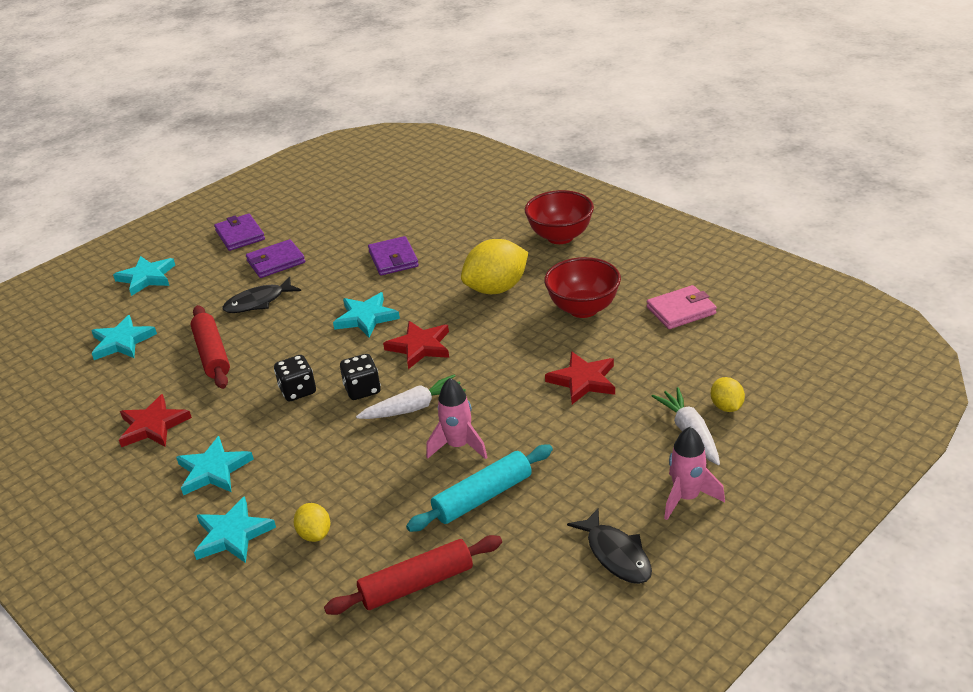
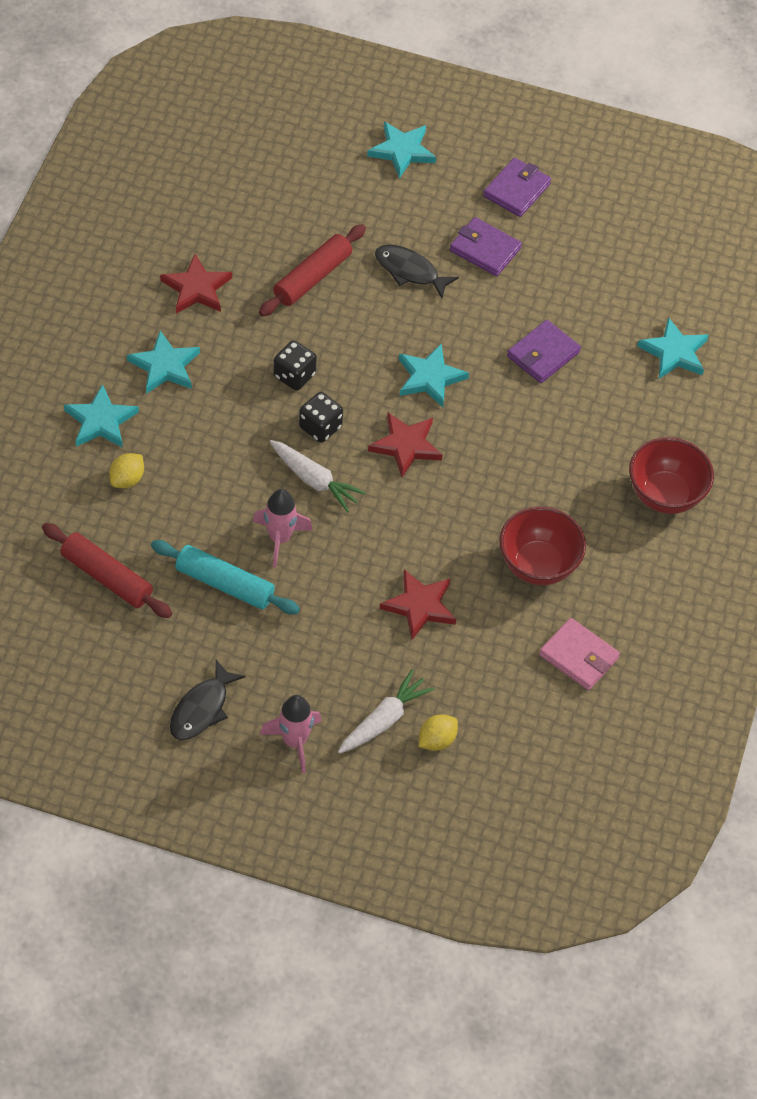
camera: 55 degrees right, 20 degrees up
turquoise star [91,315,157,360] -> turquoise star moved to [637,317,709,379]
yellow lemon [461,239,528,294] -> none

